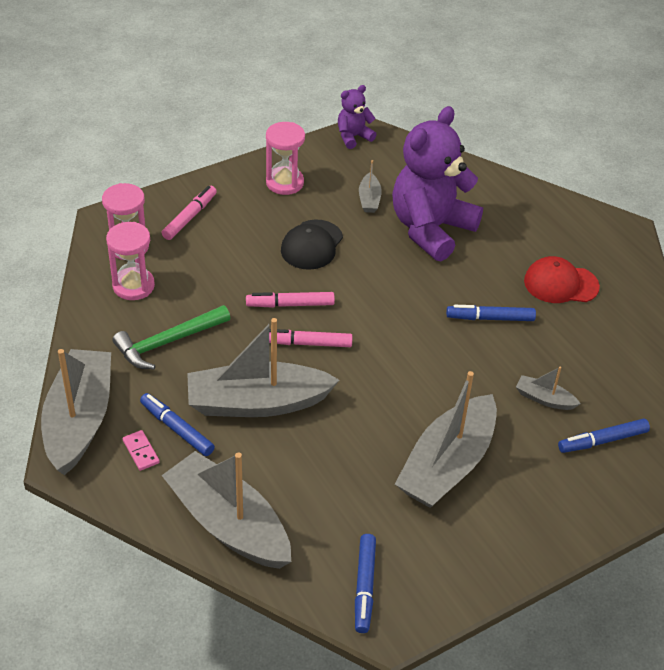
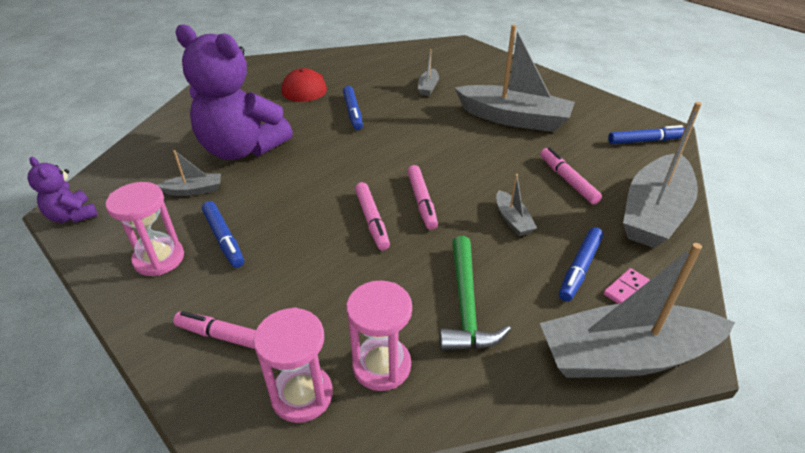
camera: 100 degrees left, 5 degrees down
green hammer [112,305,230,369] -> green hammer turned 45 degrees clockwise [440,236,511,351]
grey boat [187,318,340,417] -> grey boat [496,174,537,236], size x0.44
black cap [281,220,343,270] -> none
blue marker [558,418,650,453] -> blue marker moved to [202,201,244,268]
none -> pink marker [540,147,602,204]

